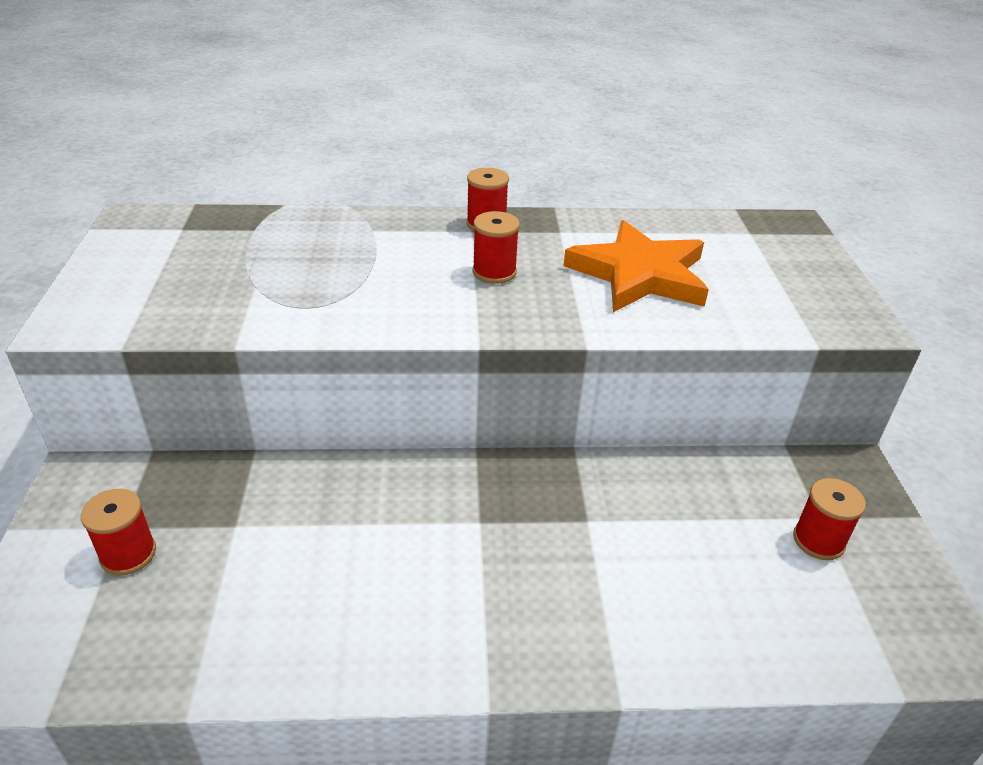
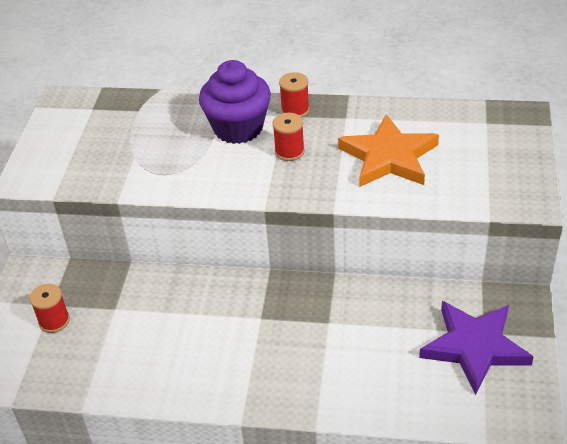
camera: 15 degrees right, 5 degrees up
red spool [793,478,866,560] -> purple star [419,301,534,395]
none -> purple cupcake [199,60,271,144]

